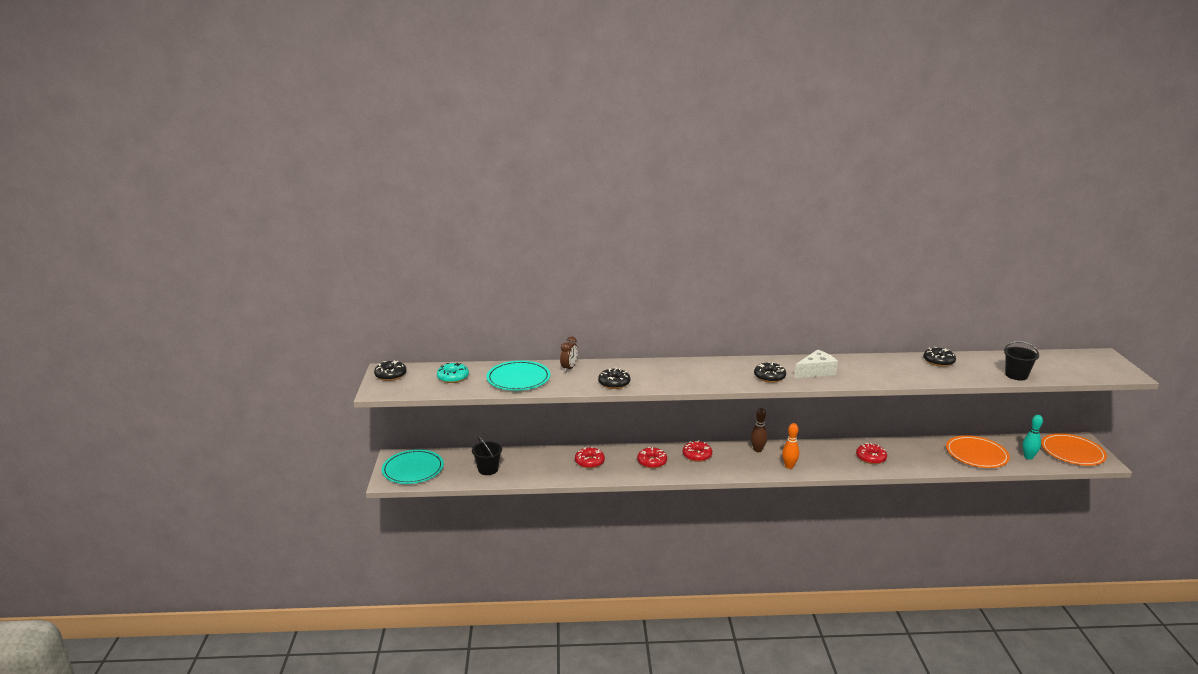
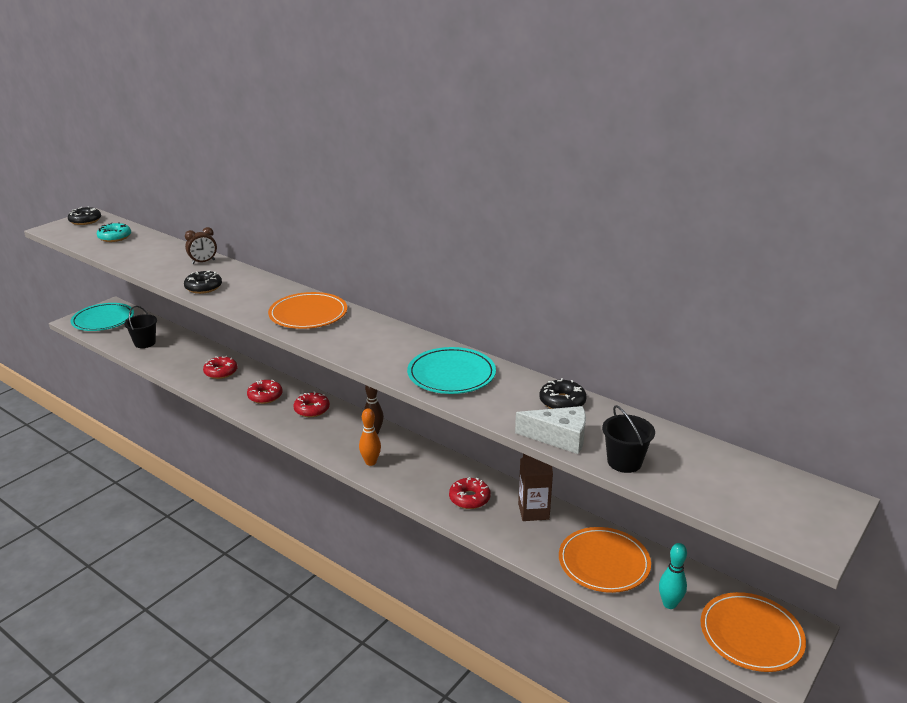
camera: 40 degrees right, 5 degrees up
turquoise plate [487,361,550,391] -> turquoise plate moved to [407,347,496,394]
black donut [754,362,786,383] -> none
white cheese [794,349,838,379] -> white cheese moved to [515,406,586,454]
none -> orange plate [268,292,347,329]
none -> brown carton [518,454,553,521]

